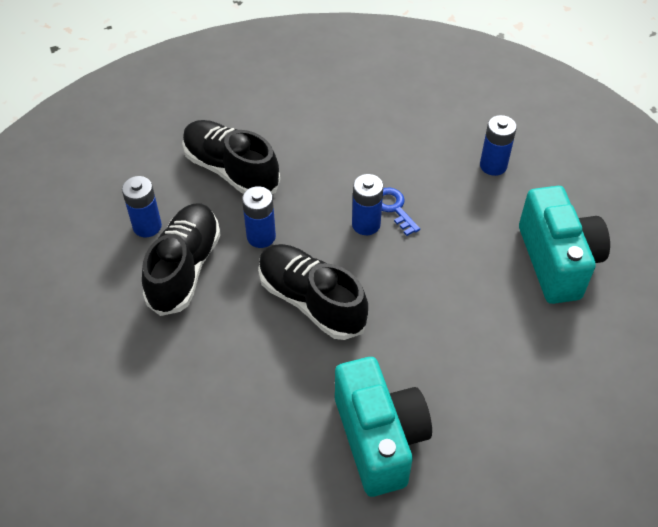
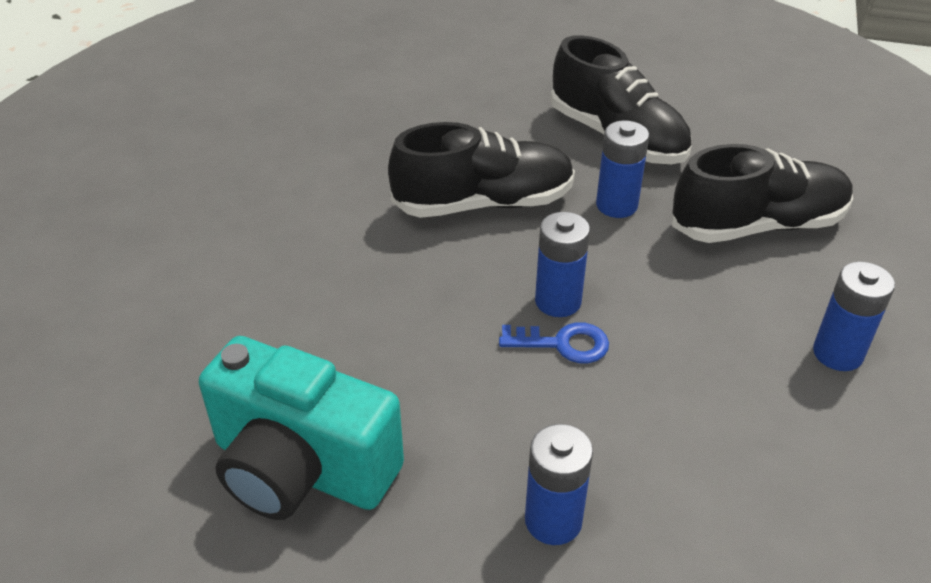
camera: 125 degrees right, 10 degrees down
blue battery [122,176,162,237] -> blue battery moved to [813,262,895,371]
turquoise camera [335,357,432,497] -> none

